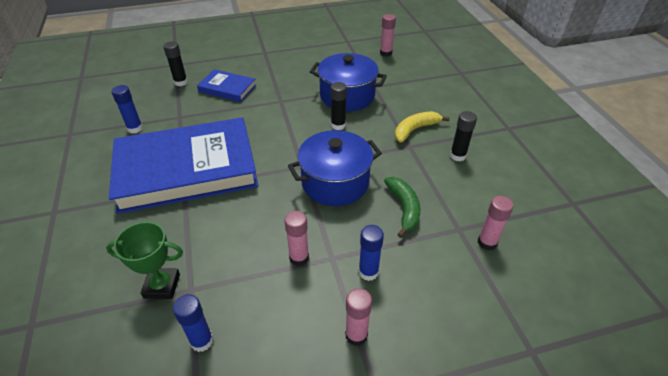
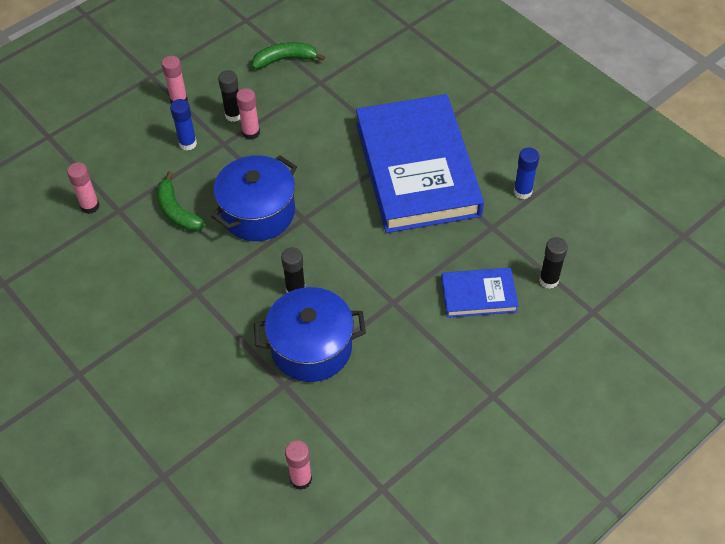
camera: 155 degrees right, 10 degrees up
green trophy [106,222,183,299] -> none
blue book [109,117,258,214] -> blue book turned 60 degrees counterclockwise [356,94,484,233]
blue glue stick [173,294,214,352] -> green banana [252,42,325,69]
yellow banana [395,111,450,142] -> none
black glue stick [450,111,477,161] -> black glue stick moved to [218,70,240,122]

